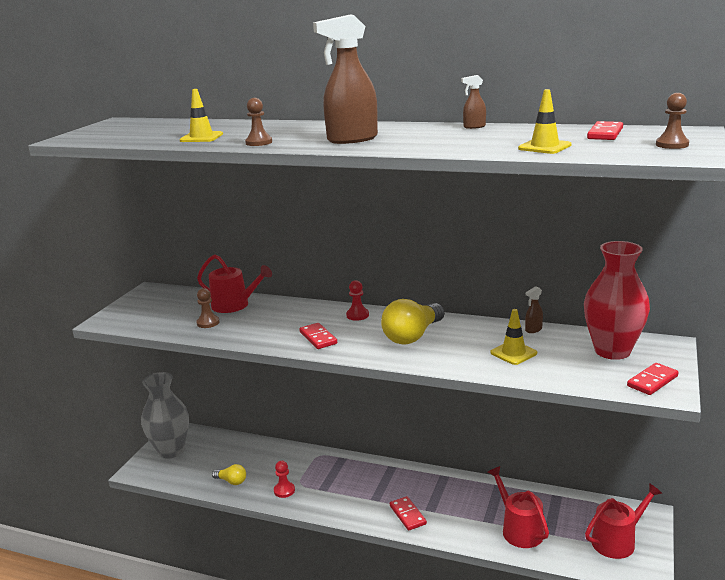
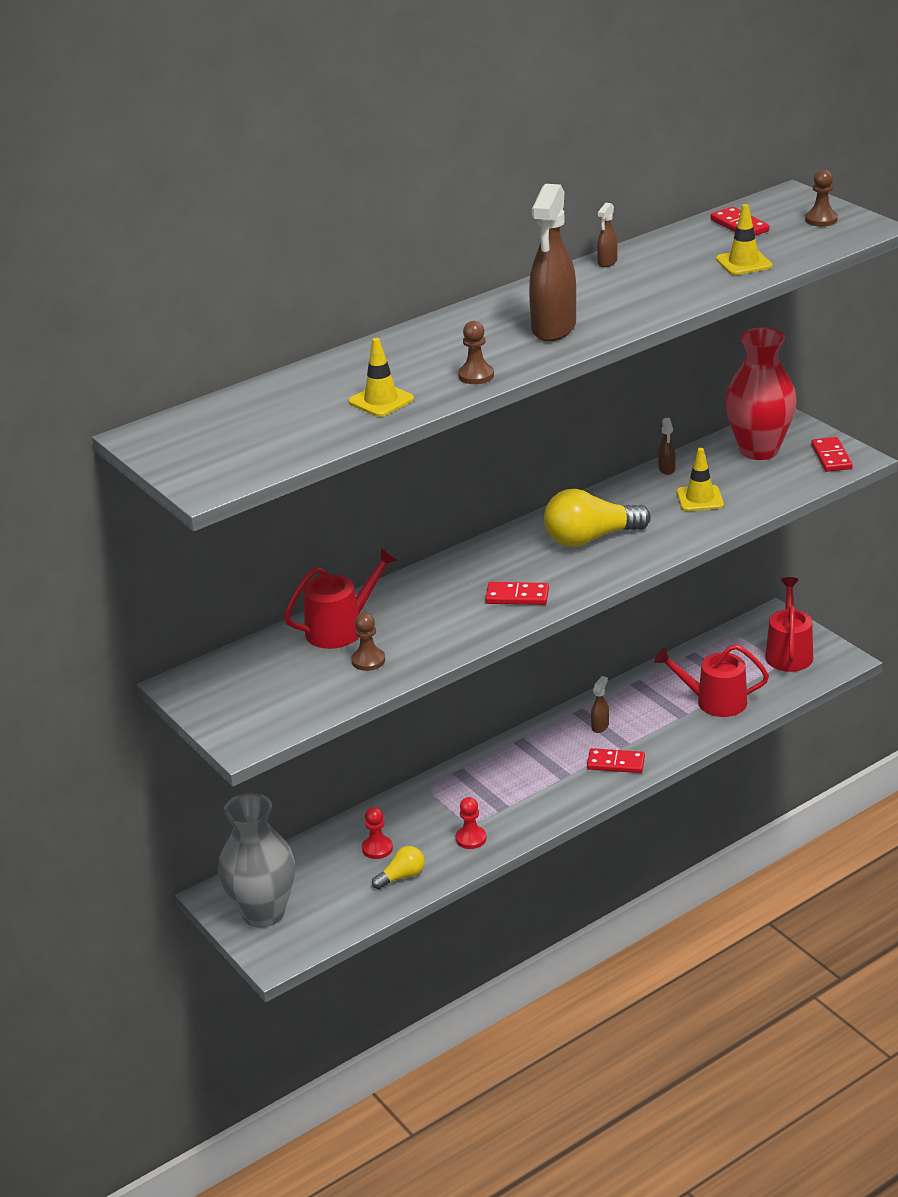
camera: 55 degrees left, 10 degrees up
red pawn [346,280,369,321] -> red pawn moved to [362,807,393,859]
yellow light bulb [381,299,445,345] -> yellow light bulb turned 90 degrees clockwise [544,489,651,547]
none -> brown spray bottle [591,676,609,733]

